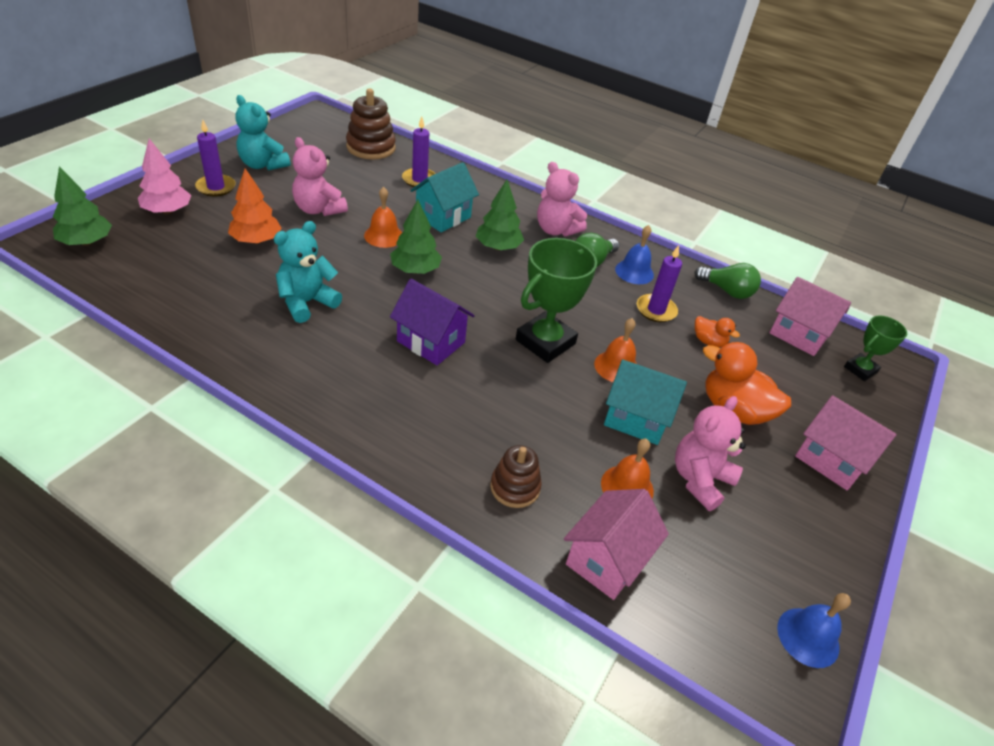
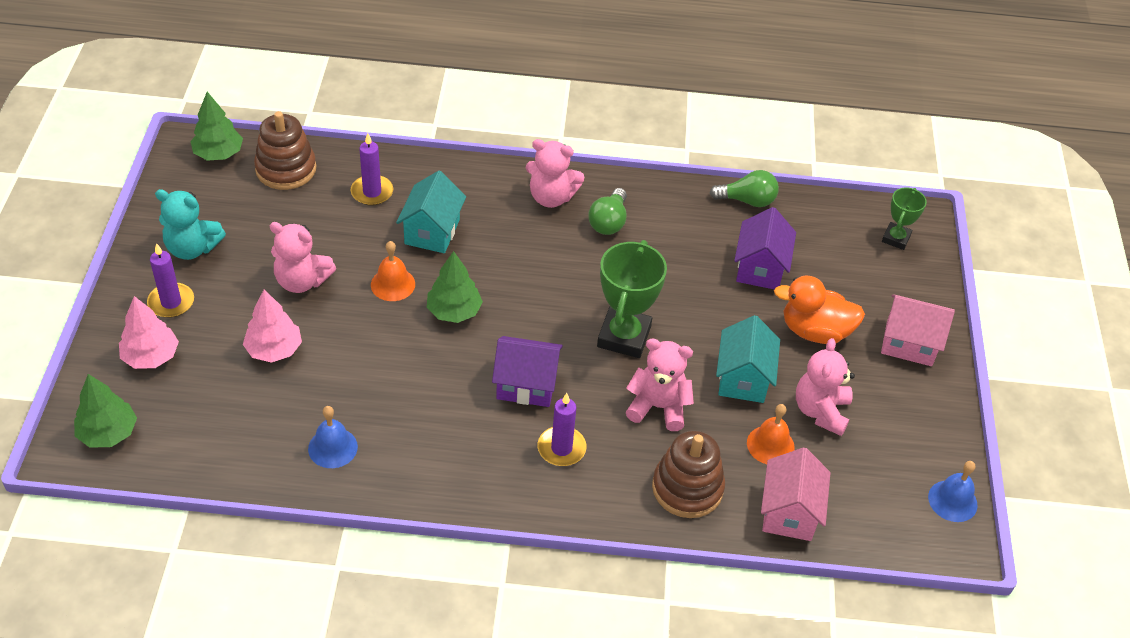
camera: 25 degrees left, 5 degrees up
orange tree [228,168,282,244] -> pink tree [243,290,302,363]
turquoise teddy bear [274,221,342,323] -> none
green tree [476,180,524,251] -> green tree moved to [190,92,243,161]
brown stacking toy [490,445,542,508] -> brown stacking toy [652,431,725,518], size x1.57
orange bell [594,318,637,382] -> none
turquoise house [604,359,687,445] -> turquoise house turned 75 degrees counterclockwise [716,315,780,403]
blue bell [615,225,654,284] -> blue bell moved to [308,406,358,468]
purple candle [637,245,682,322] -> purple candle moved to [538,393,587,466]
orange duck [695,316,740,348] -> purple house [734,207,796,289]
pink house [769,277,851,356] -> none
none -> pink teddy bear [626,338,694,431]

